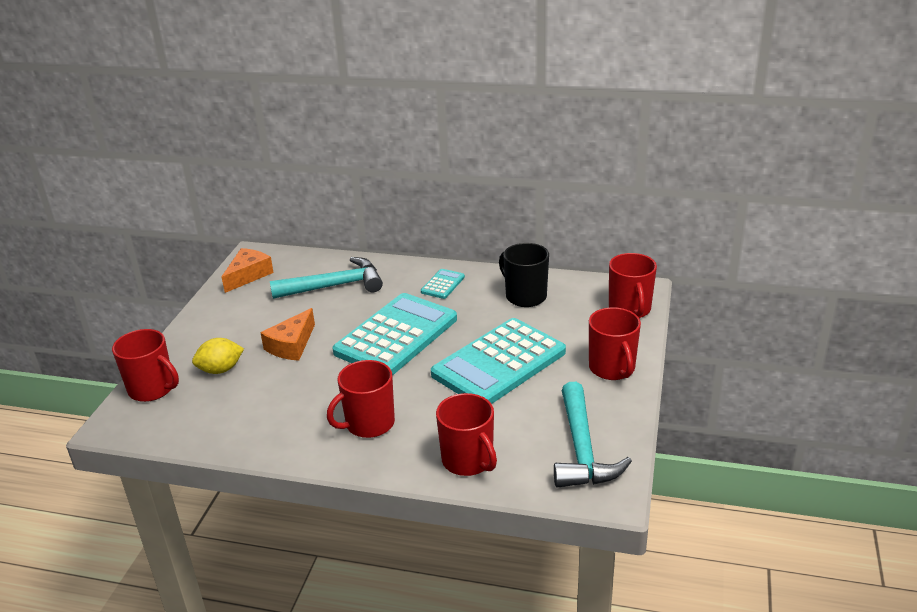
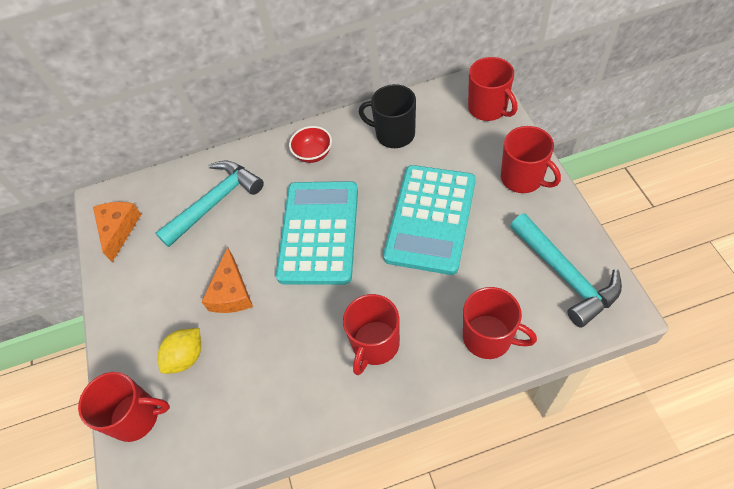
camera: 25 degrees left, 25 degrees up
turquoise calculator [421,269,465,299] -> red bowl [289,126,332,163]

